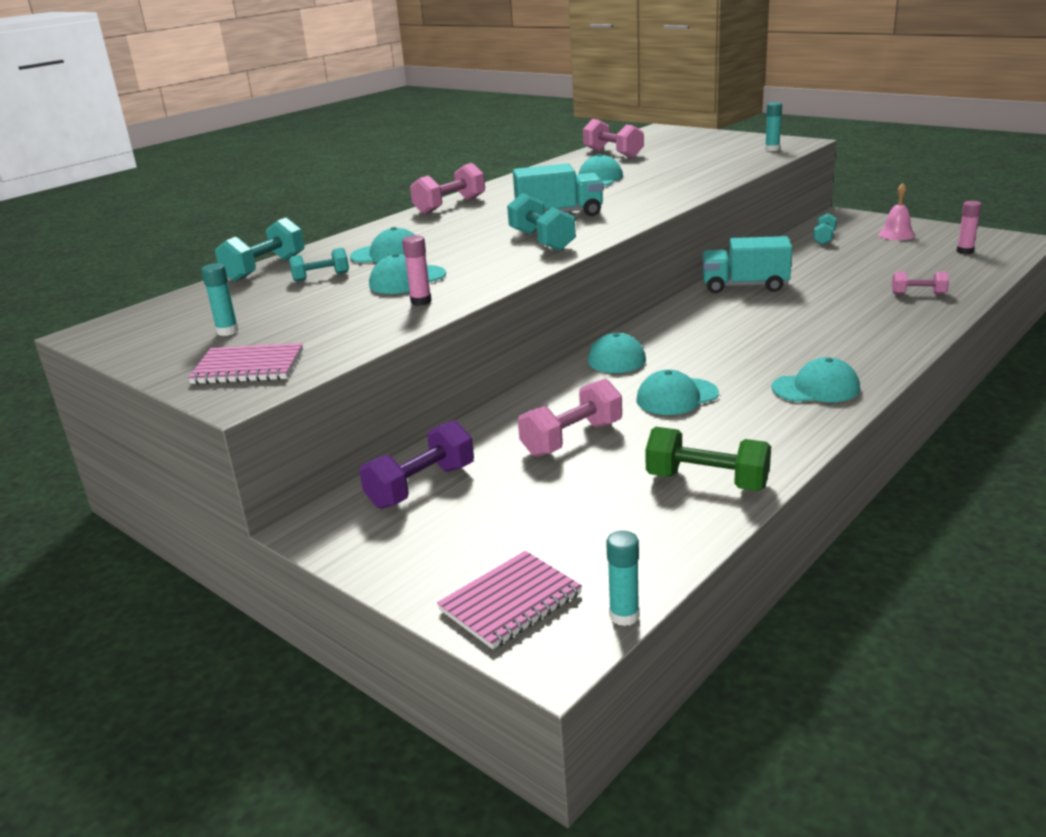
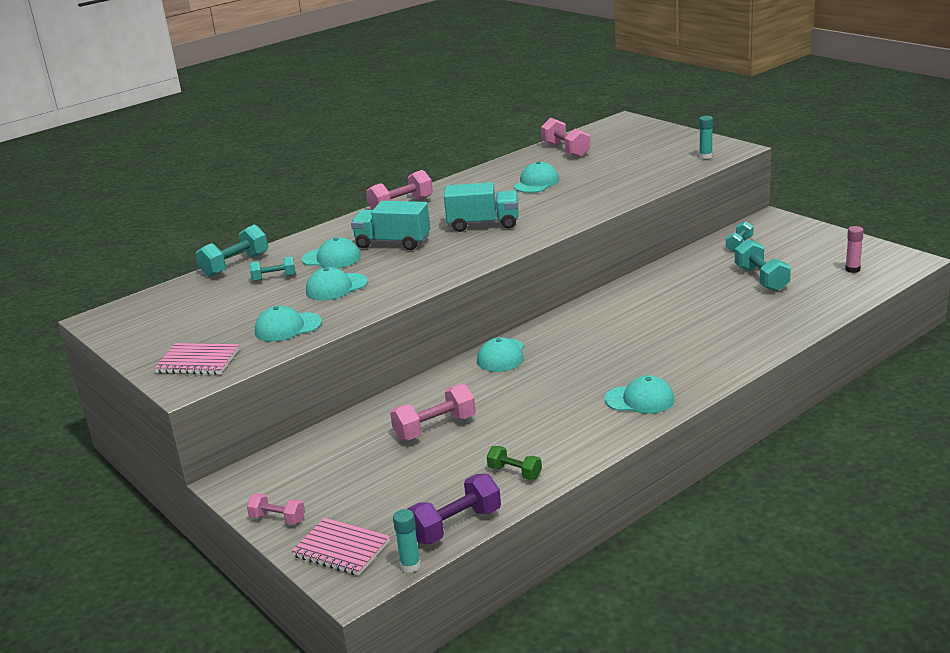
camera: 10 degrees right, 0 degrees up
turquoise glue stick [201,263,239,336] -> none
purple dumbbell [359,420,474,509] -> purple dumbbell moved to [407,473,501,544]
pink glue stick [402,235,432,306] -> none
pink notebook [437,551,582,649] -> pink notebook turned 60 degrees clockwise [291,518,390,576]
turquoise dumbbell [507,193,576,251] -> turquoise dumbbell moved to [735,239,791,291]
turquoise cap [636,370,719,415] -> turquoise cap moved to [255,305,322,342]
green dumbbell [645,427,771,491] -> green dumbbell [487,446,542,480], size x0.61
turquoise truck [702,236,792,293] -> turquoise truck moved to [351,201,430,250]
pink bell [878,183,915,240] -> none
pink dumbbell [892,271,949,294] -> pink dumbbell moved to [247,493,305,525]

